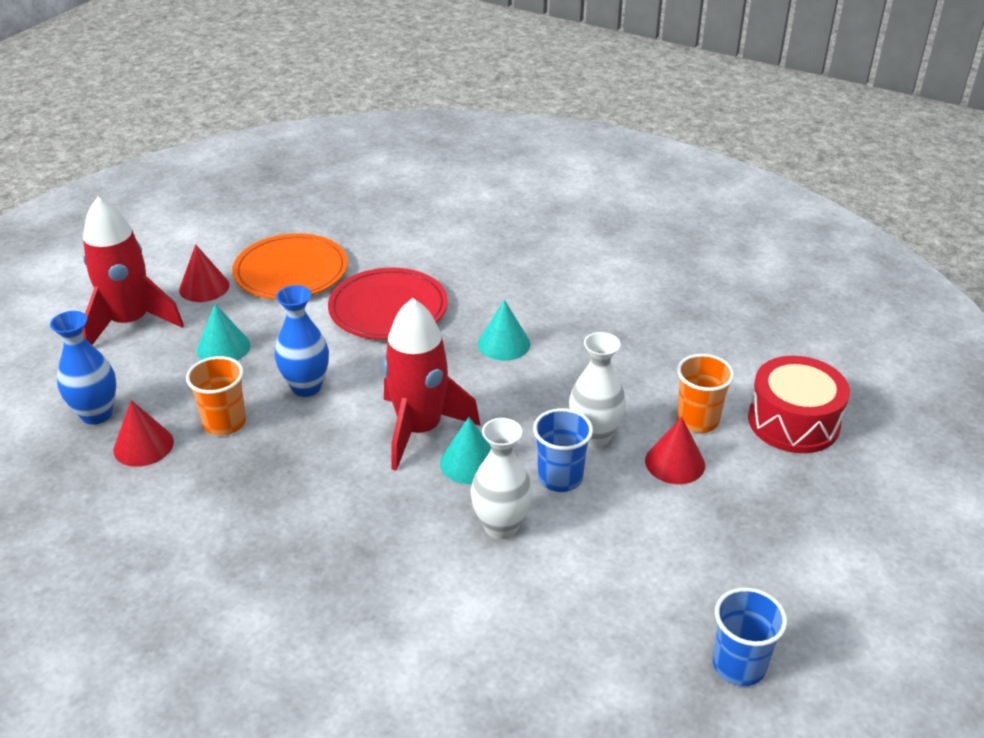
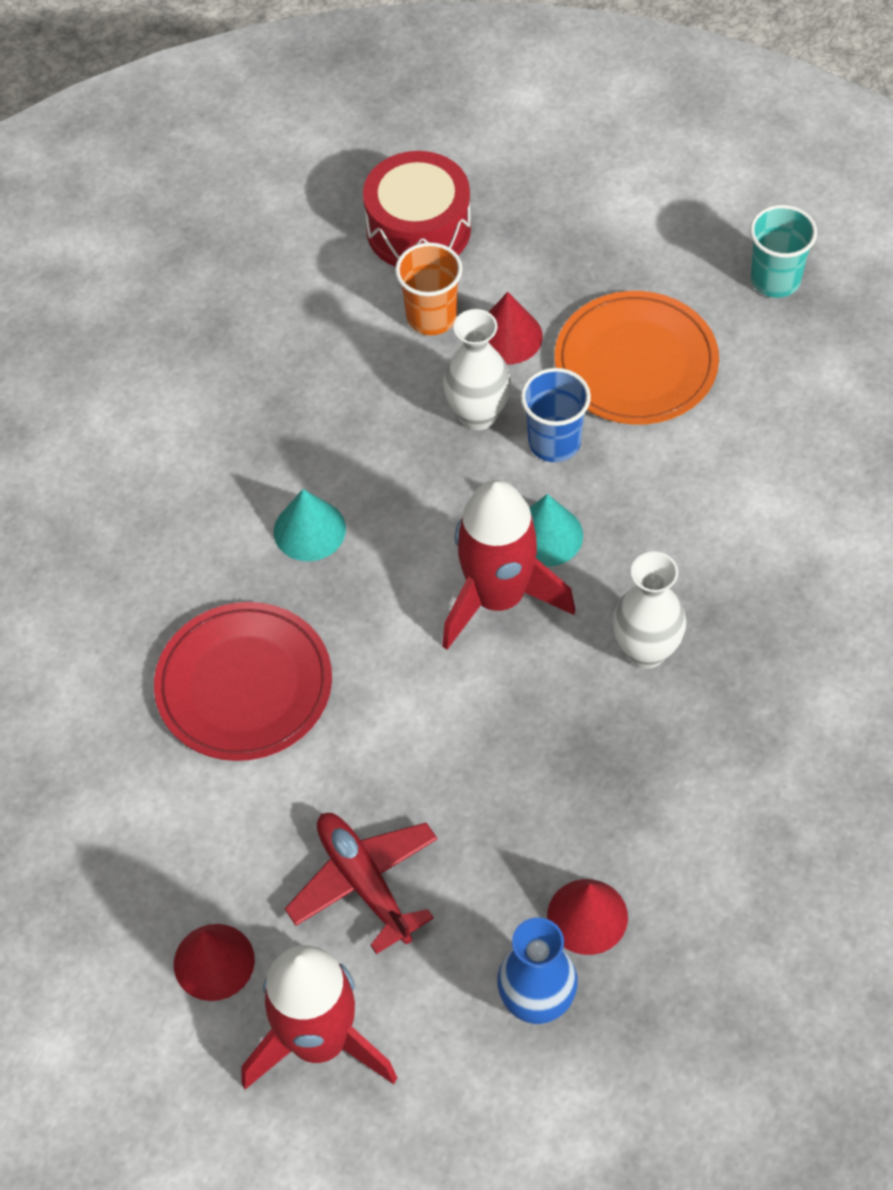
camera: 95 degrees left, 20 degrees up
orange cup [186,356,246,436] -> none
turquoise cone [197,304,251,360] -> red plane [285,813,437,954]
orange plate [232,233,348,299] -> orange plate moved to [555,291,719,425]
blue vase [274,285,329,397] -> none
white vase [470,418,533,540] -> white vase moved to [613,551,686,669]
blue cup [713,587,787,686] -> turquoise cup [750,205,817,298]

